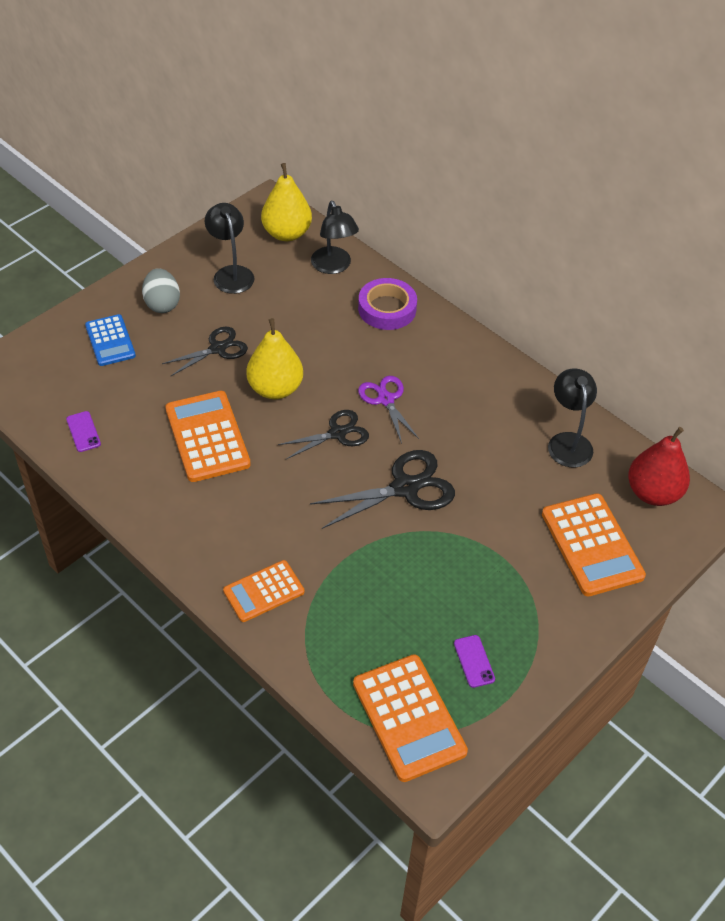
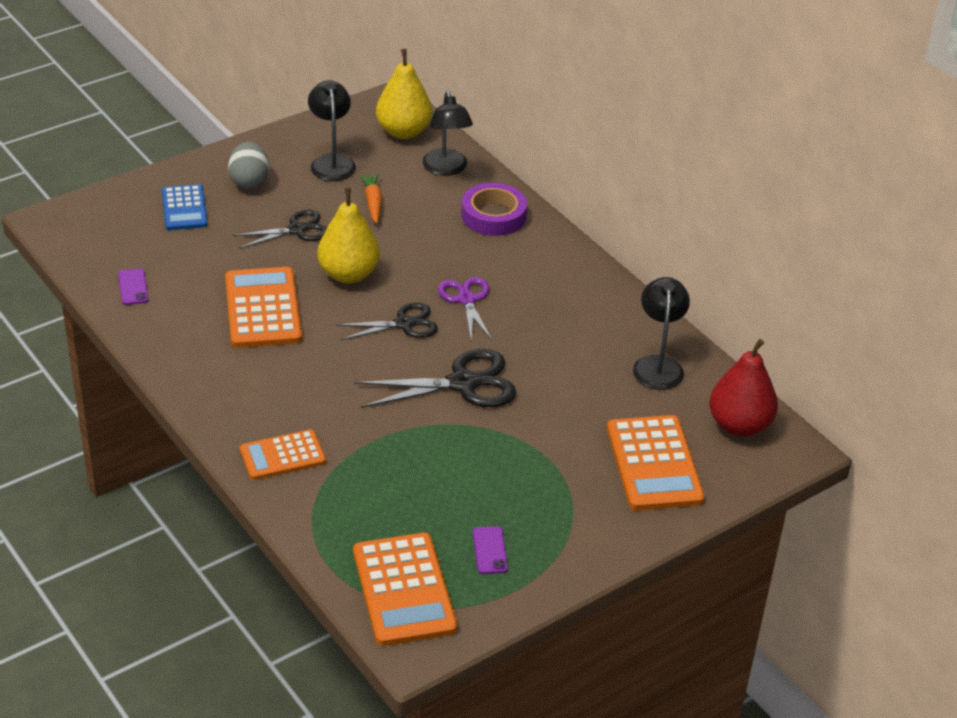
camera: 10 degrees right, 10 degrees down
none -> orange carrot [360,174,382,224]

